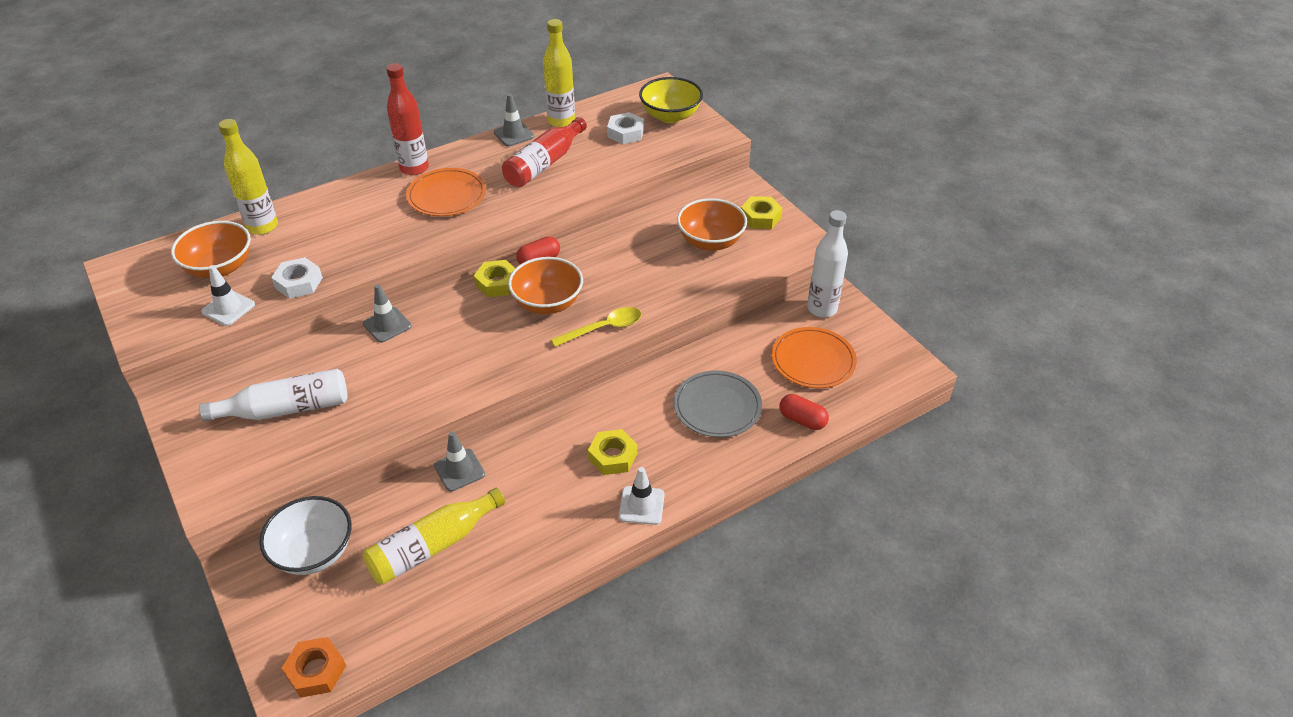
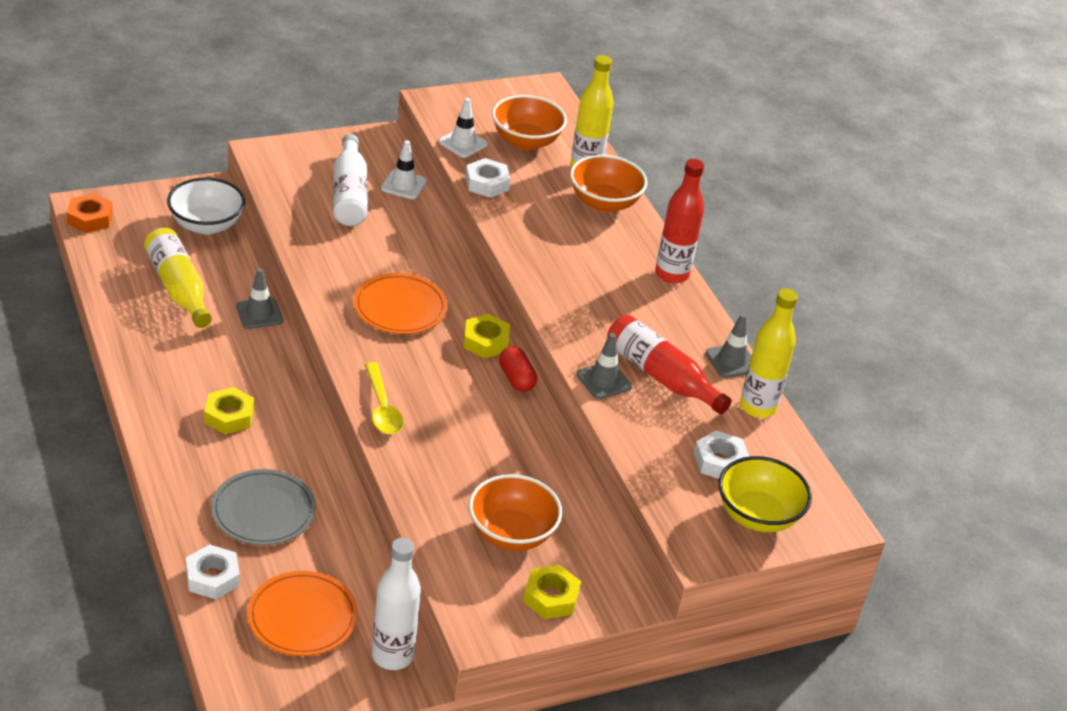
camera: 95 degrees right, 5 degrees down
grey traffic cone [363,284,412,343] -> grey traffic cone moved to [577,333,632,399]
orange plate [406,168,486,216] -> orange plate moved to [354,273,448,334]
orange bowl [508,257,583,314] -> orange bowl moved to [570,155,647,212]
white traffic cone [619,467,664,525] -> white traffic cone moved to [381,140,427,199]
red capsule [779,394,829,430] -> white nut [186,544,240,600]

